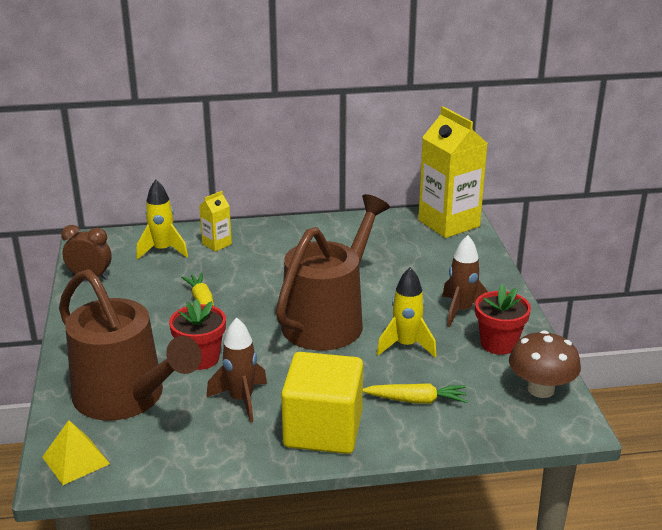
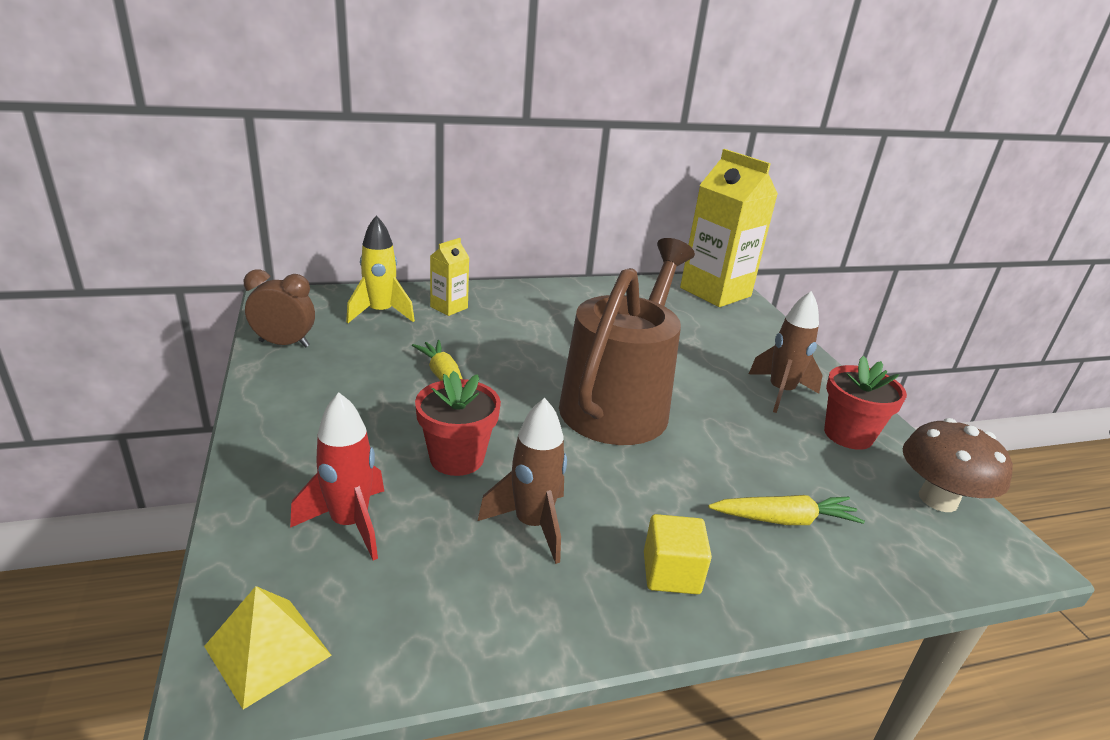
camera: 10 degrees left, 0 degrees up
brown watering can [59,269,202,421] -> red rocket [290,393,384,560]
yellow cube [281,352,363,454] -> yellow cube [644,514,712,594], size x0.49
yellow rocket [377,267,437,357] -> none

